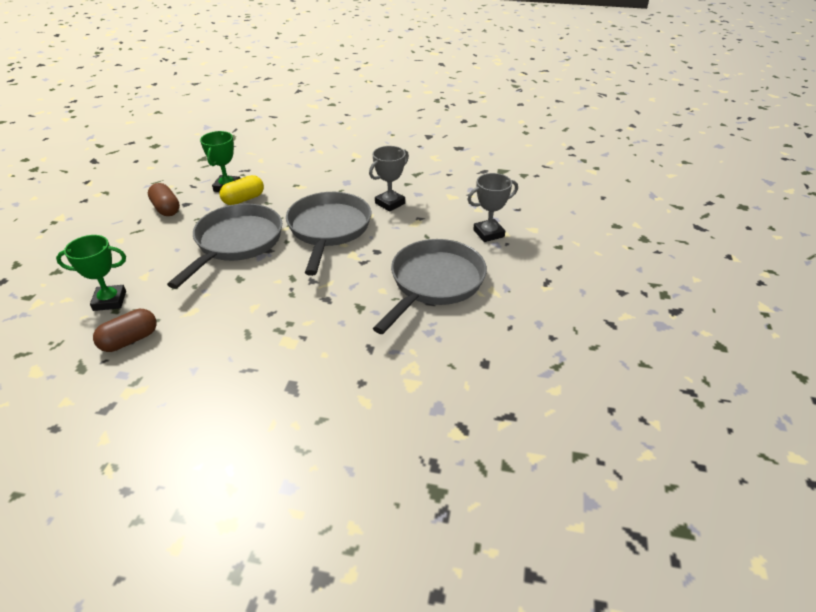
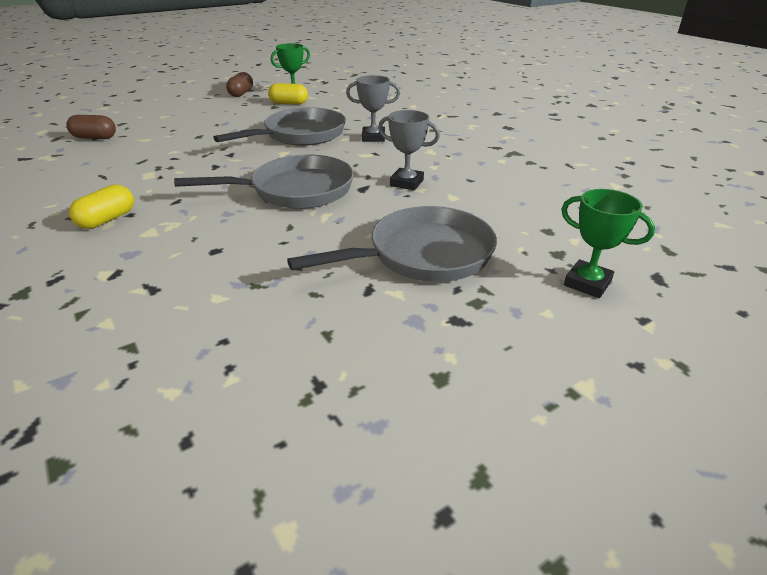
camera: 45 degrees right, 5 degrees down
green trophy [56,235,126,311] -> green trophy moved to [561,189,655,298]
grey pan [167,203,282,289] -> grey pan moved to [287,206,497,282]
none -> yellow capsule [69,184,134,229]

